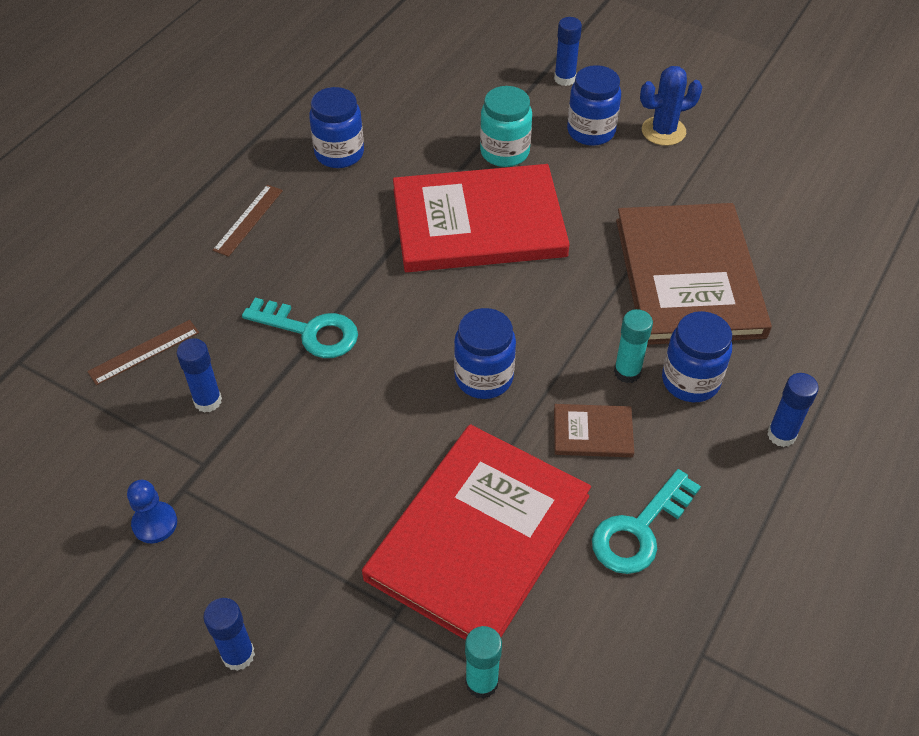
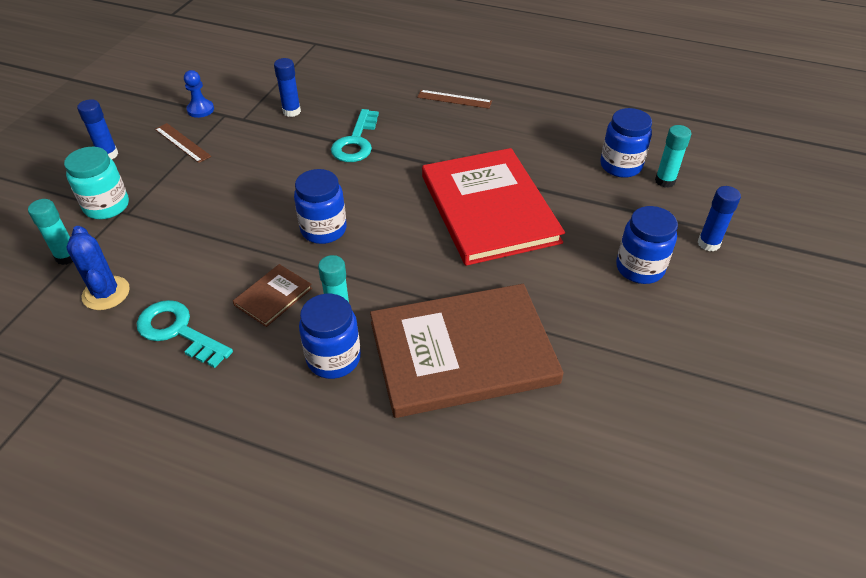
camera: 80 degrees right, 5 degrees down
brown ruler [87,320,199,385] -> brown ruler moved to [155,123,211,163]
blue jar [309,87,364,168] -> blue jar moved to [600,108,652,178]
red book [362,424,591,640] -> none
turquoise jar [480,86,532,167] -> turquoise jar moved to [64,147,129,219]
brown book [554,404,634,457] -> brown book turned 45 degrees clockwise [233,264,312,327]
blue cactus [640,66,702,146] -> blue cactus moved to [66,226,130,310]
blue glue stick [767,373,819,447] -> none
none -> turquoise glue stick [655,125,691,188]

